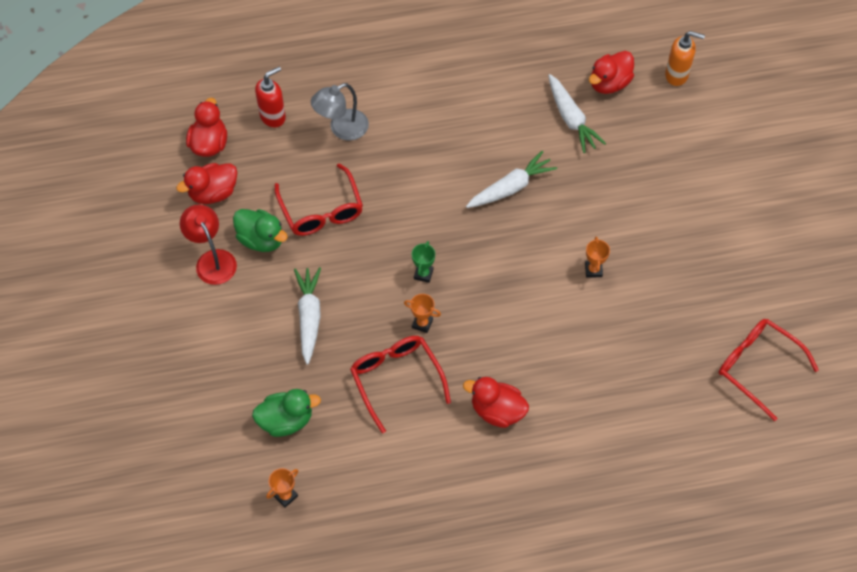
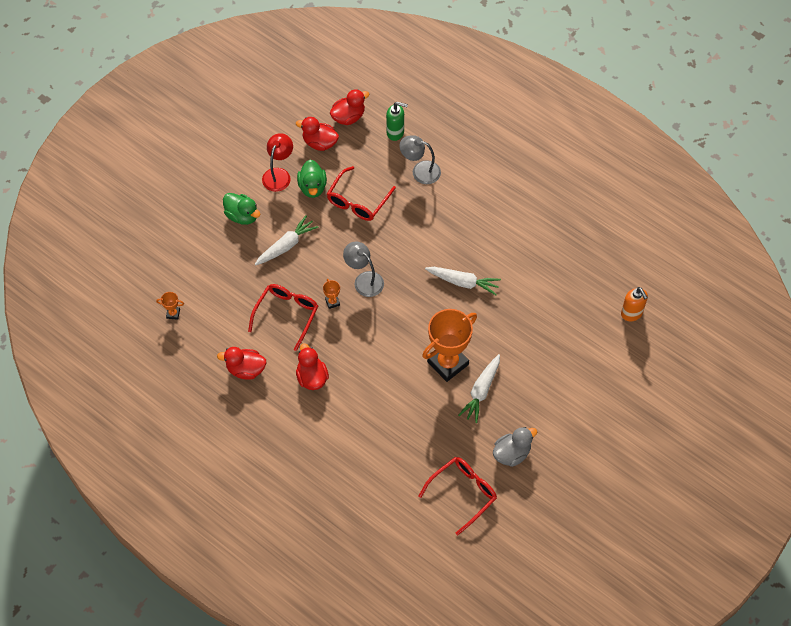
camera: 50 degrees right, 0 degrees up
green duck [252,389,321,437] -> green duck moved to [223,193,261,225]
red soap dispenser [255,67,286,127] -> green soap dispenser [386,102,408,141]
green trophy [412,241,435,283] -> grey lamp [343,241,384,297]
white carrot [548,74,606,153] -> white carrot moved to [458,354,500,423]
orange trophy [585,237,610,277] -> orange trophy [422,309,477,382], size x2.45
red duck [589,51,634,94] -> red duck moved to [217,347,267,380]
red glasses [719,319,819,421] -> red glasses turned 45 degrees clockwise [418,457,497,535]
none -> grey duck [493,427,537,467]

